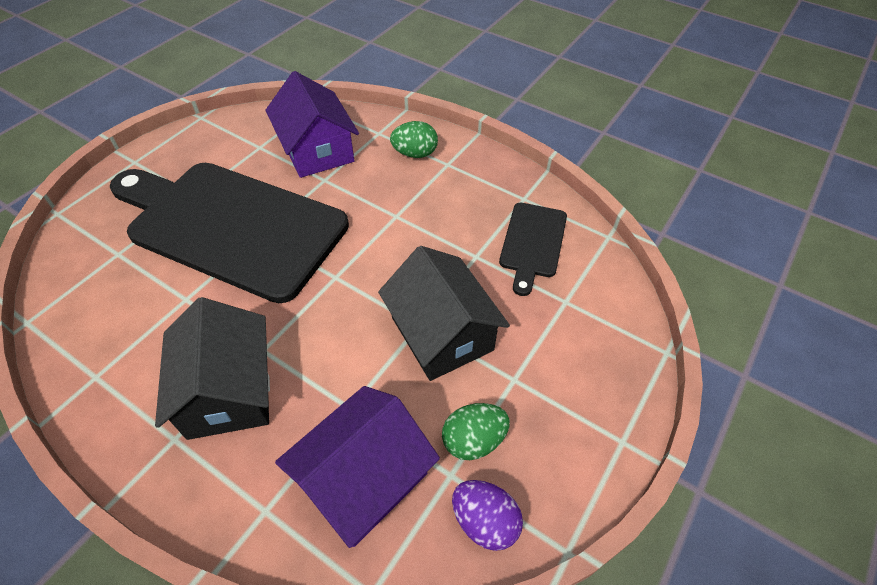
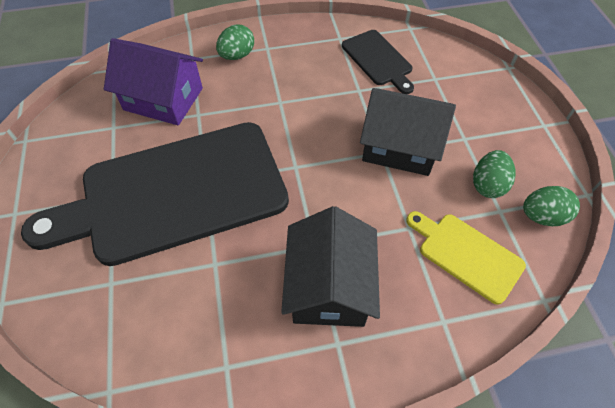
camera: 45 degrees left, 5 degrees up
black house [155,297,270,440] -> black house turned 60 degrees clockwise [281,206,380,327]
purple house [275,386,440,548] -> yellow cutting board [406,211,526,305]
purple egg [452,480,523,551] -> green egg [523,186,580,226]

